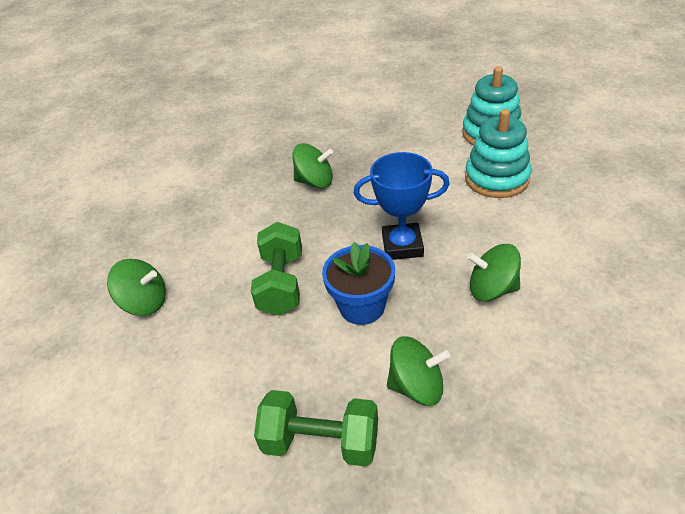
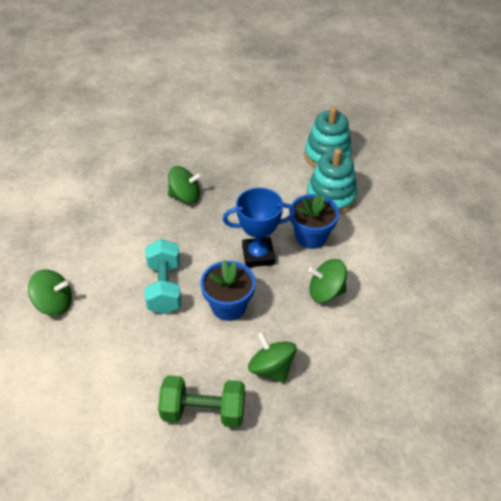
camera: 10 degrees left, 5 degrees up
green dumbbell [251,222,302,316] -> turquoise dumbbell [145,239,181,314]
green spinning top [387,336,450,406] -> green spinning top turned 120 degrees counterclockwise [248,332,296,383]
none -> blue flower pot [289,194,339,249]

